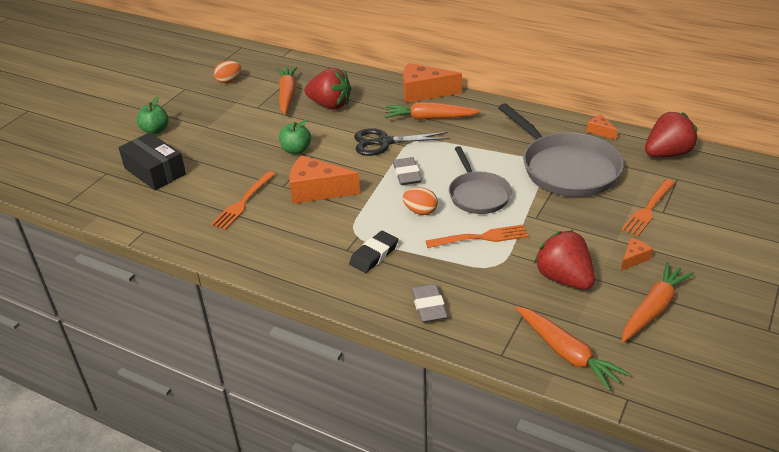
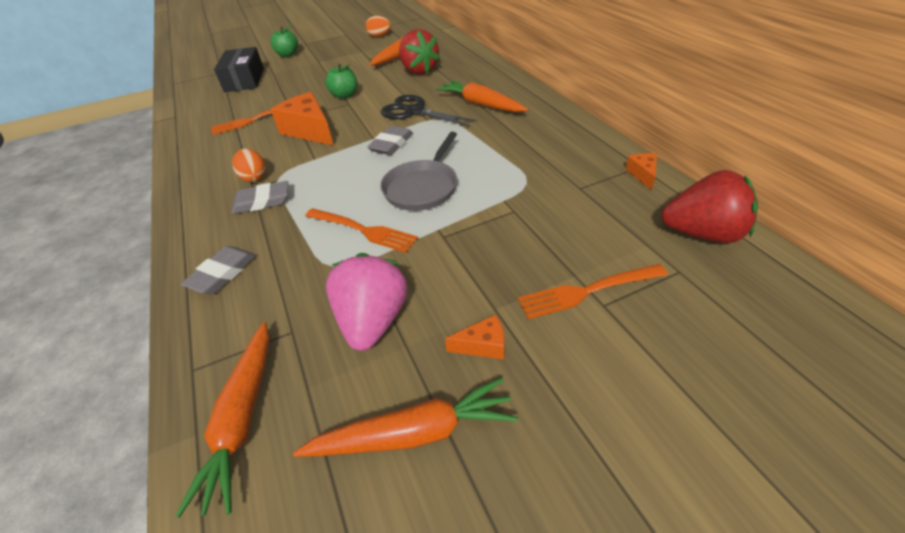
camera: 40 degrees right, 5 degrees up
black eraser [349,231,398,273] -> grey eraser [231,181,288,214]
orange cheese [403,63,462,103] -> none
orange egg [403,187,438,215] -> orange egg moved to [232,148,266,182]
grey pan [498,103,624,197] -> none
red strawberry [534,230,595,290] -> pink strawberry [326,253,407,351]

